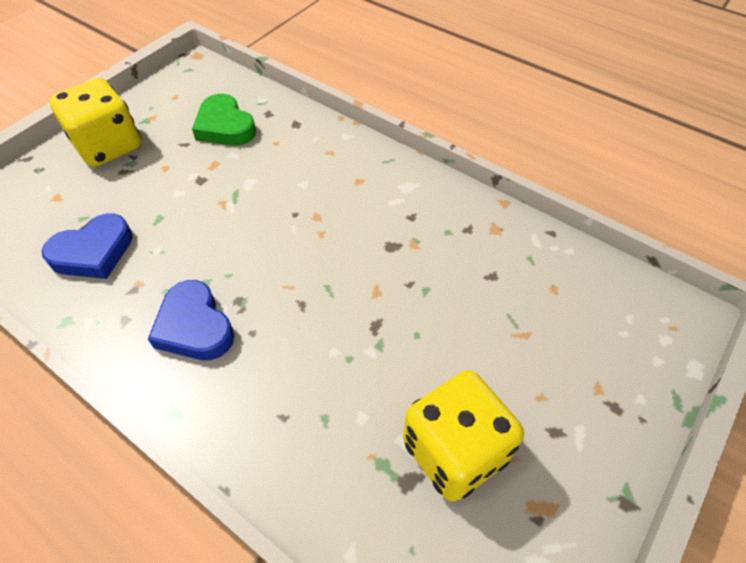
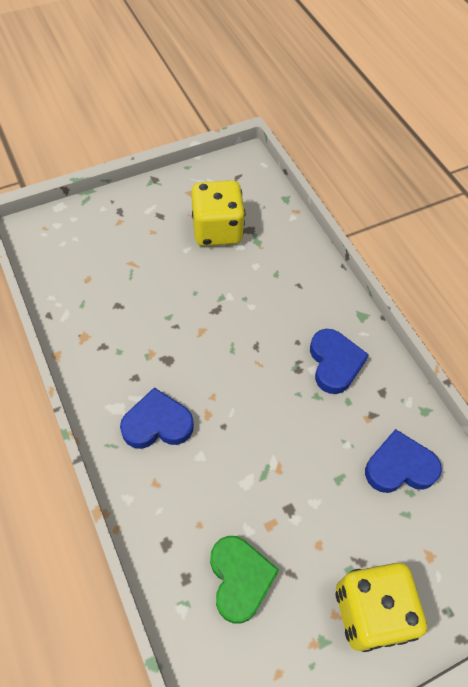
camera: 155 degrees left, 5 degrees up
none -> blue heart [120,387,194,449]

